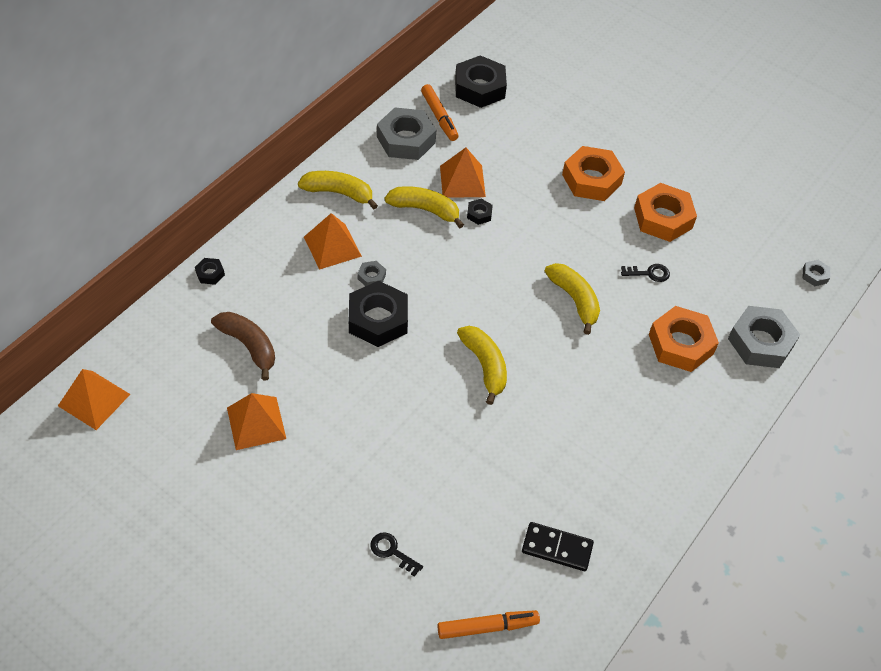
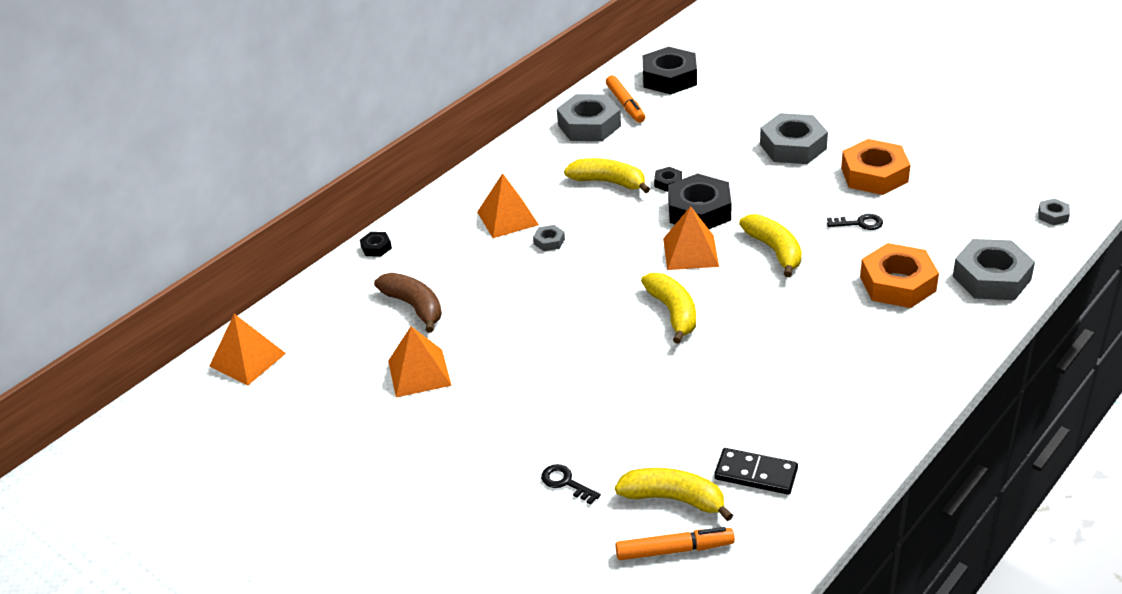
camera: 10 degrees right, 15 degrees down
yellow banana [298,171,378,209] -> yellow banana moved to [615,468,733,521]
black nut [349,281,408,347] -> black nut moved to [668,173,732,229]
orange pyramid [440,148,486,198] -> orange pyramid moved to [663,206,719,270]
orange nut [562,146,625,201] -> grey nut [760,113,828,164]

